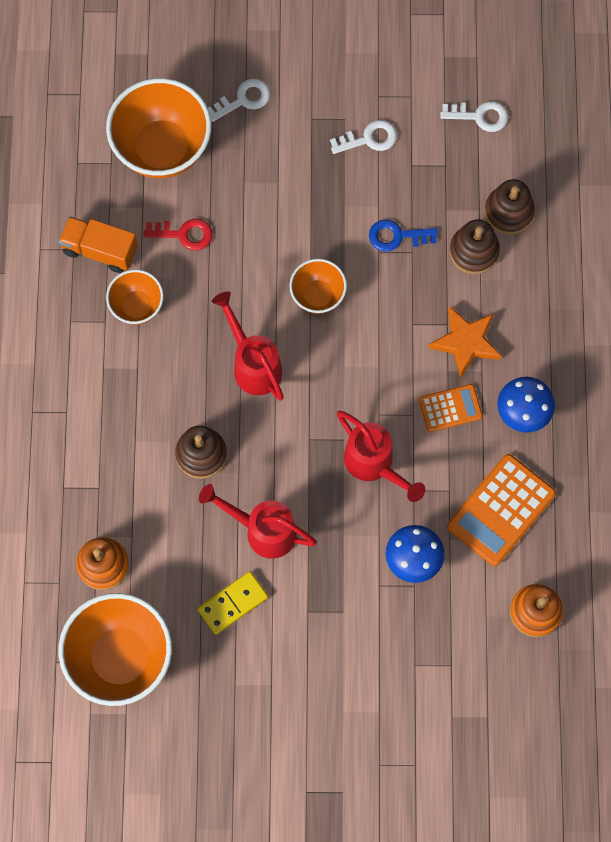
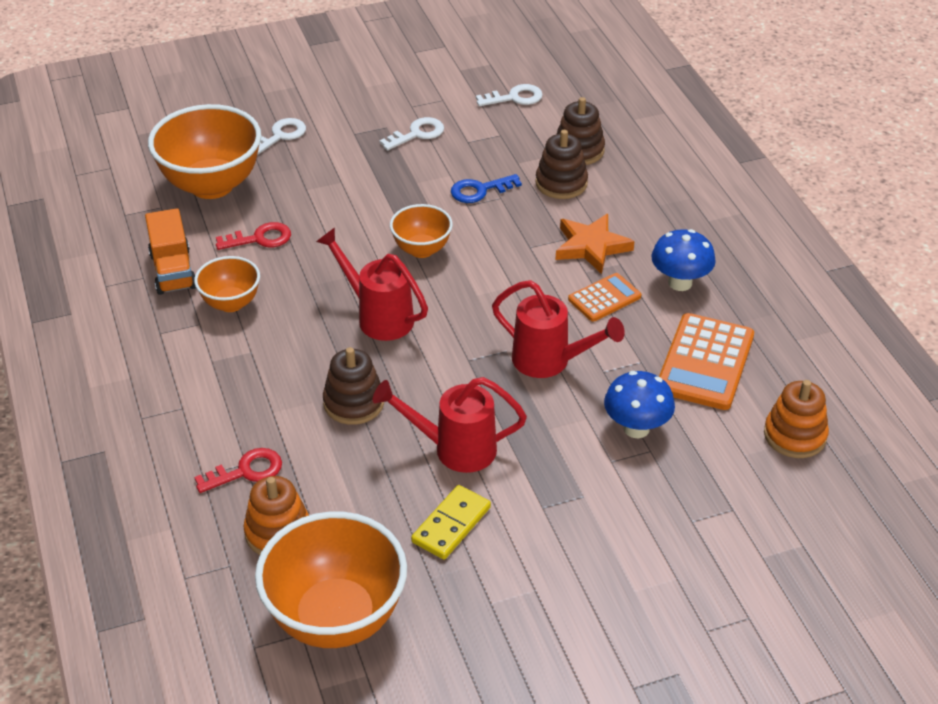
camera: 20 degrees left, 30 degrees down
orange truck [58,216,138,273] -> orange truck turned 105 degrees counterclockwise [145,208,196,295]
none -> red key [194,448,282,493]

